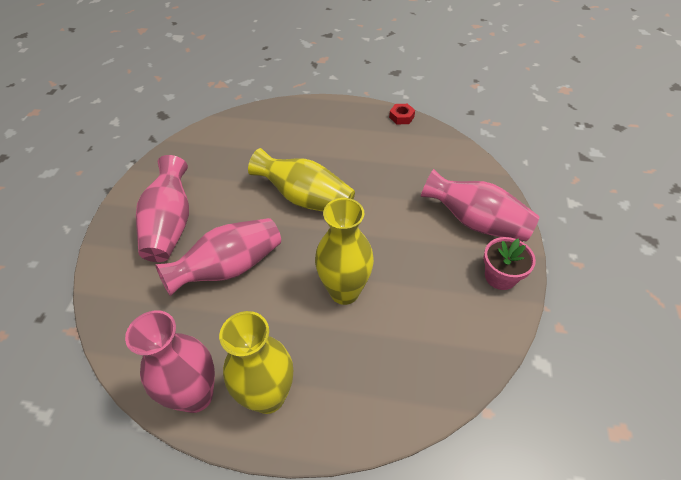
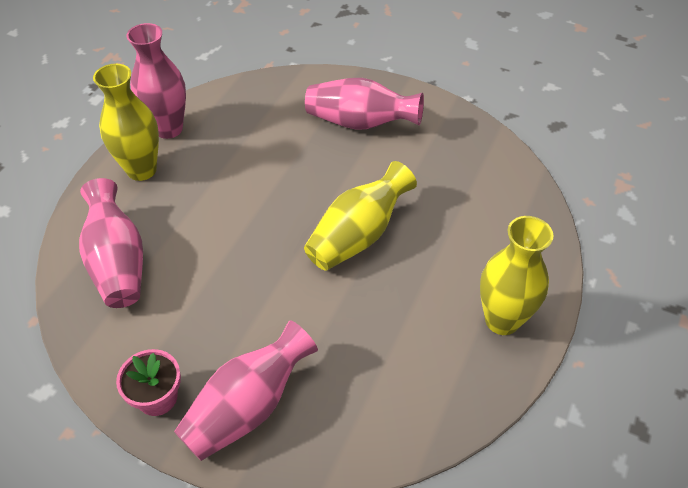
camera: 105 degrees right, 0 degrees up
pink vase [155,218,281,296] -> pink vase moved to [79,178,143,308]
yellow vase [315,198,374,305] -> yellow vase moved to [480,216,553,335]
red nut [389,104,415,124] -> none

